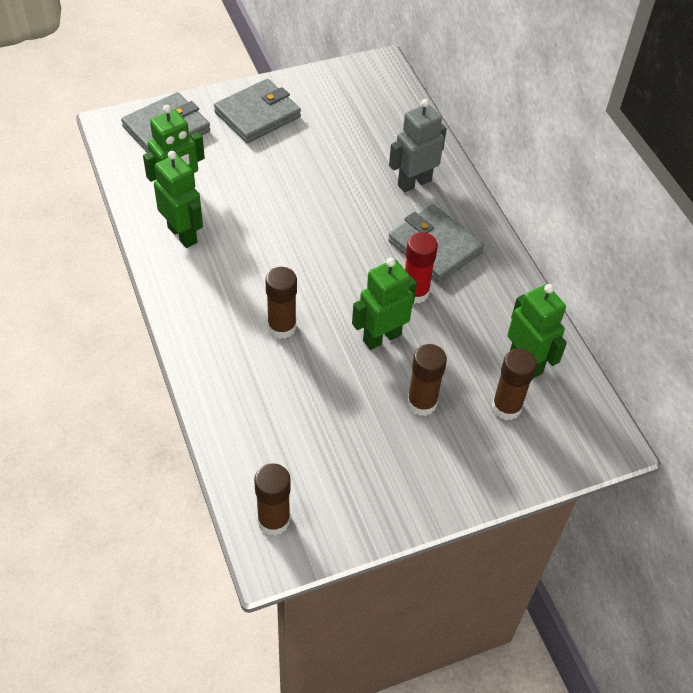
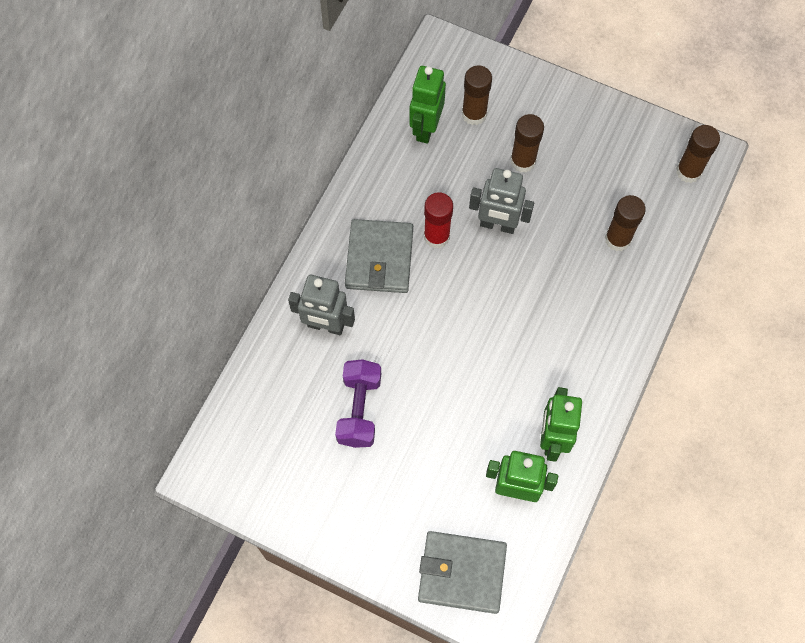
camera: 130 degrees left, 15 degrees up
grey wallet [214,79,301,143] -> none
brown glue stick [265,267,297,339] -> brown glue stick moved to [605,195,646,251]
green robot [352,258,417,350] -> grey robot [469,168,534,234]
none -> purple dumbbell [335,359,381,448]

